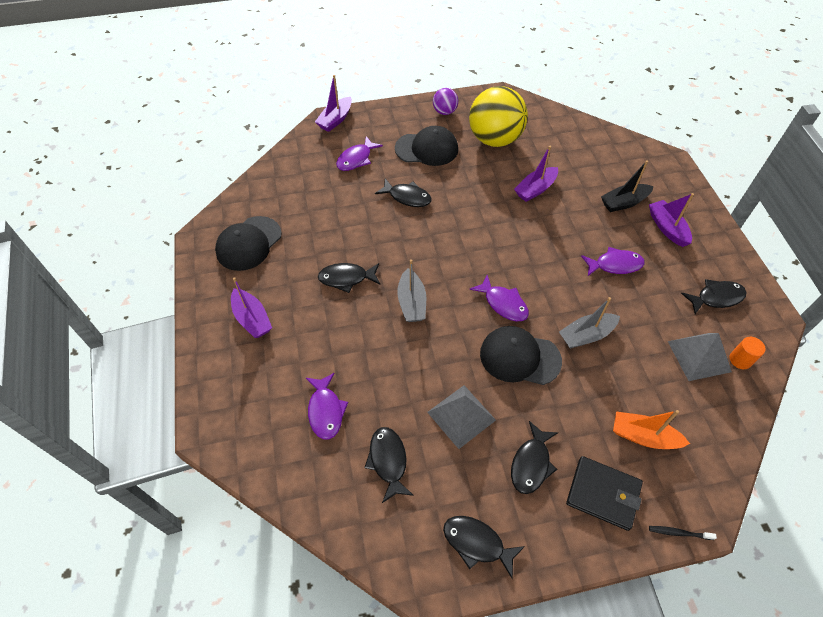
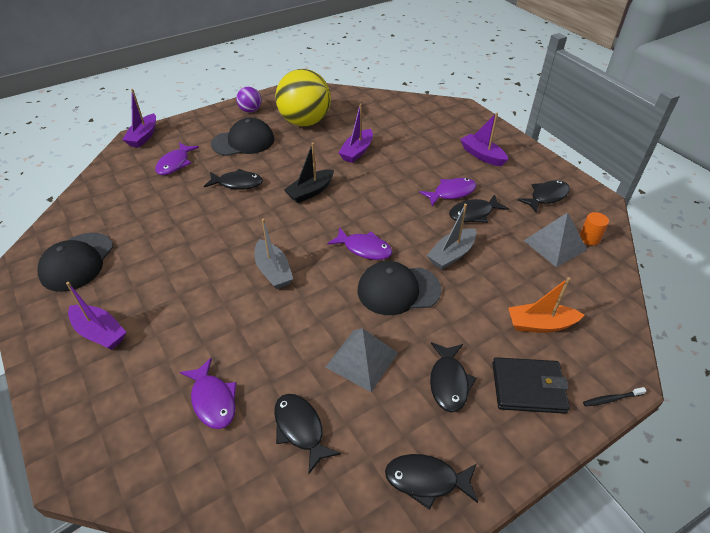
camera: 20 degrees left, 10 degrees down
black fish [318,263,380,293] -> black fish moved to [449,194,509,223]
black boat [601,160,654,212] -> black boat moved to [284,142,334,203]

